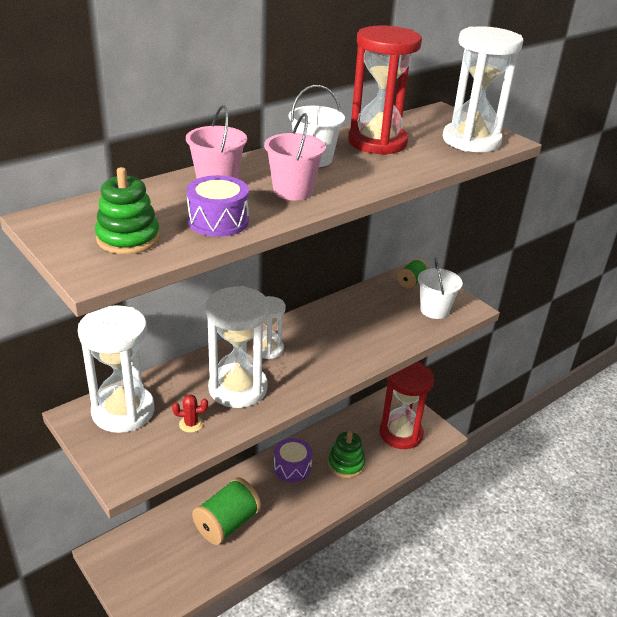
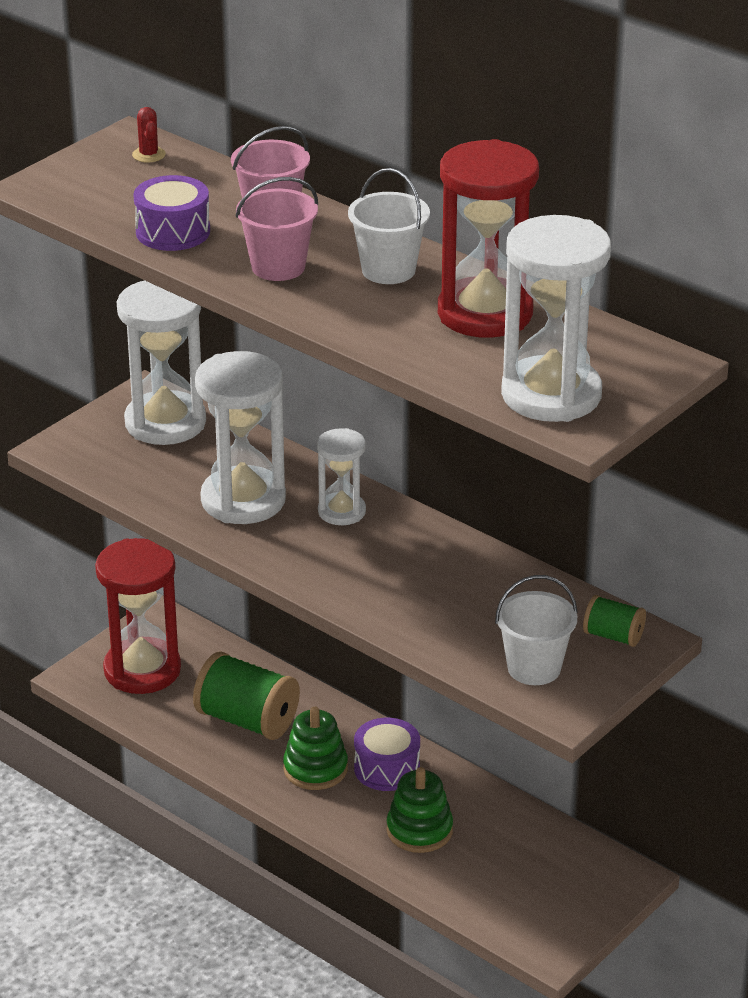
camera: 80 degrees right, 0 degrees up
green stacking toy [95,167,160,254] -> green stacking toy moved to [283,706,348,790]
red cactus [172,394,208,433] -> red cactus moved to [132,107,166,163]
red hourglass [379,362,434,449] -> red hourglass moved to [95,538,181,694]

